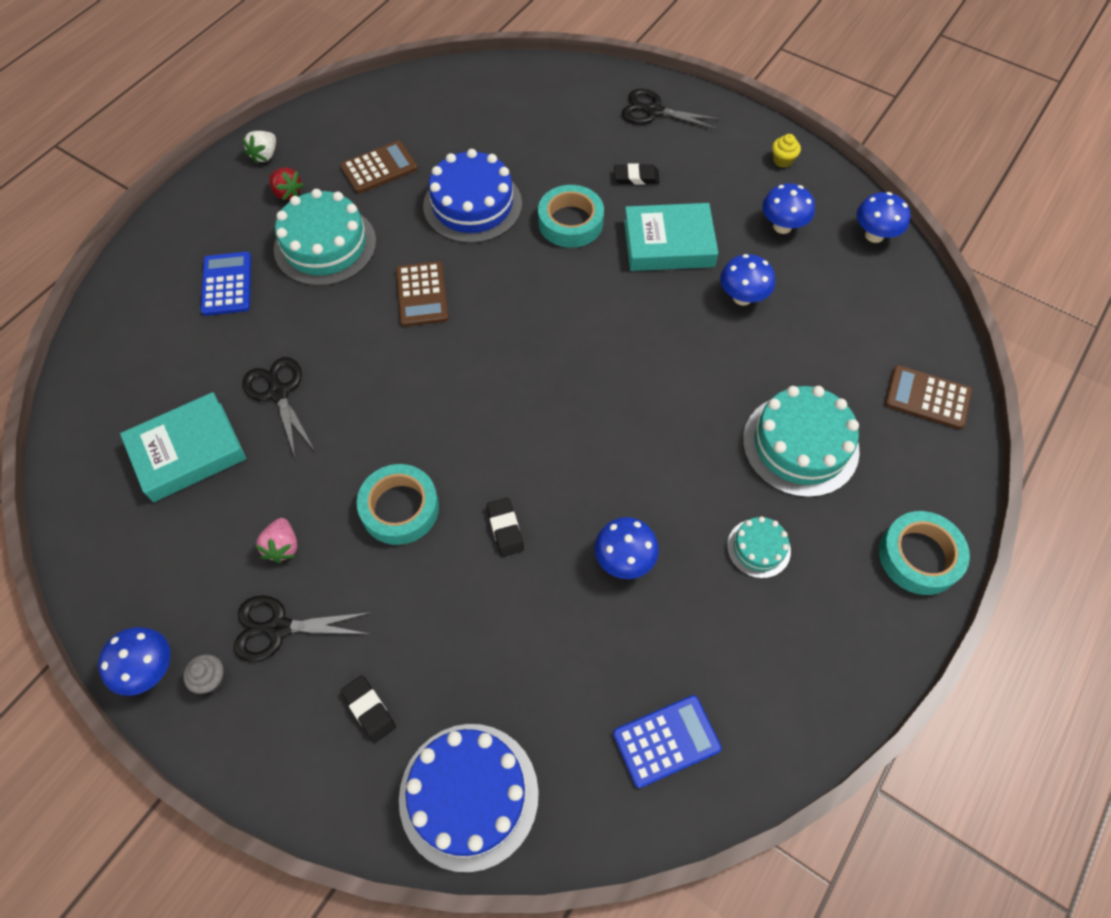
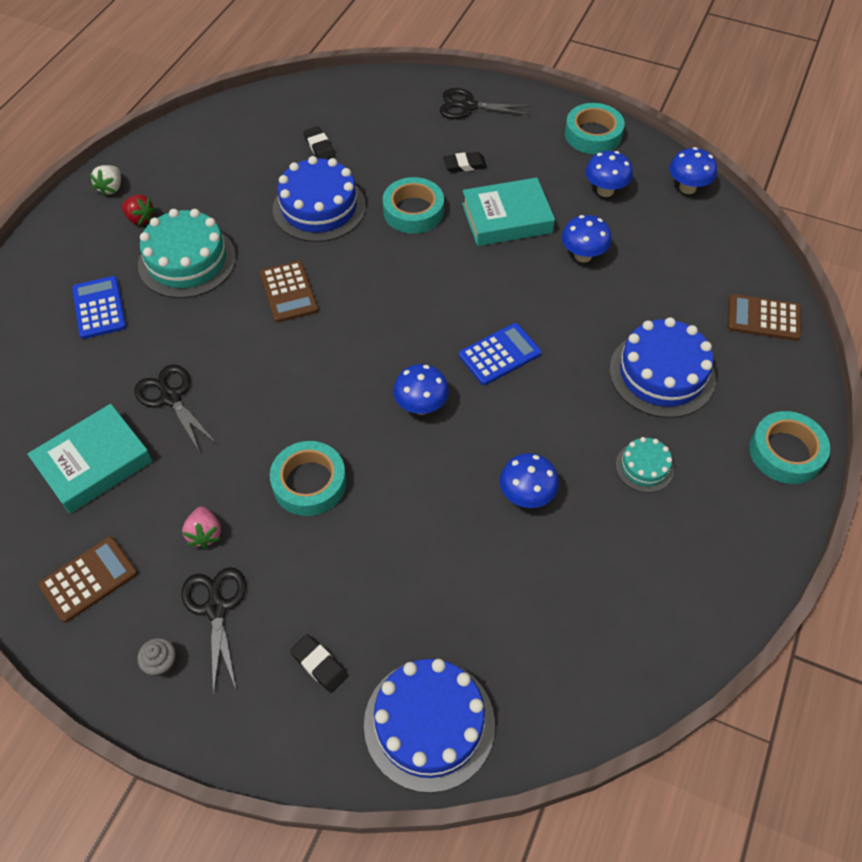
camera: 10 degrees left, 5 degrees down
blue mushroom [98,627,170,696] -> blue mushroom moved to [393,364,449,415]
black scissors [234,595,372,662] -> black scissors turned 90 degrees clockwise [182,567,246,695]
brown calculator [340,141,418,193] -> brown calculator moved to [38,536,138,623]
black eraser [487,498,524,557] -> black eraser moved to [303,126,335,159]
blue calculator [613,695,722,788] -> blue calculator moved to [459,323,541,385]
turquoise cake [743,386,860,497] -> blue cake [609,317,716,418]
yellow cupcake [772,134,801,168] -> turquoise tape [565,103,625,154]

